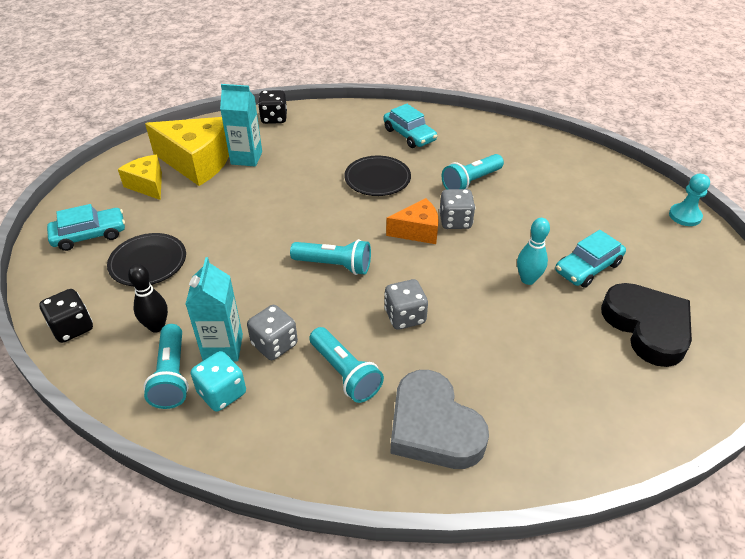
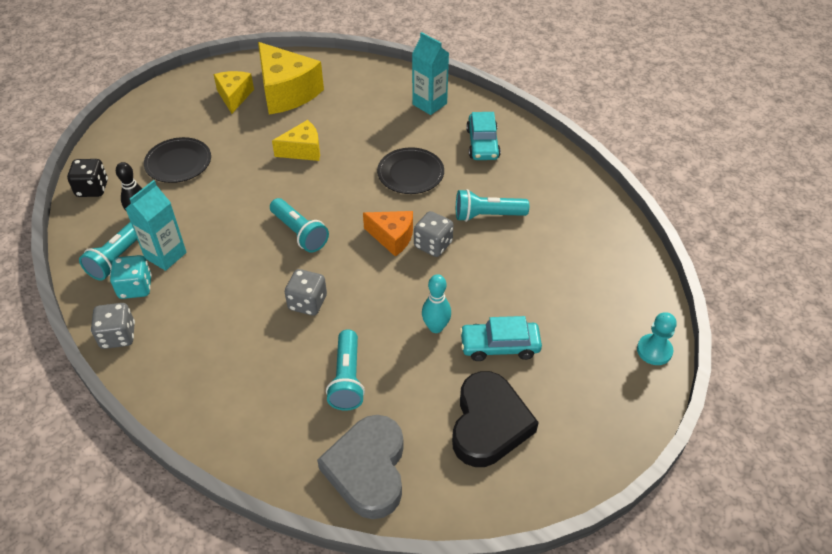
camera: 35 degrees right, 5 degrees up
turquoise car [47,204,125,251] -> none
turquoise carton [220,84,262,166] -> turquoise carton moved to [412,32,449,115]
grey dice [247,305,298,360] -> grey dice moved to [91,303,135,349]
black dice [258,90,287,124] -> none
turquoise flashlight [309,327,384,403] -> turquoise flashlight moved to [326,329,365,411]
grey heart [390,370,489,469] -> grey heart moved to [317,415,404,519]
none -> yellow cheese [272,120,320,161]

